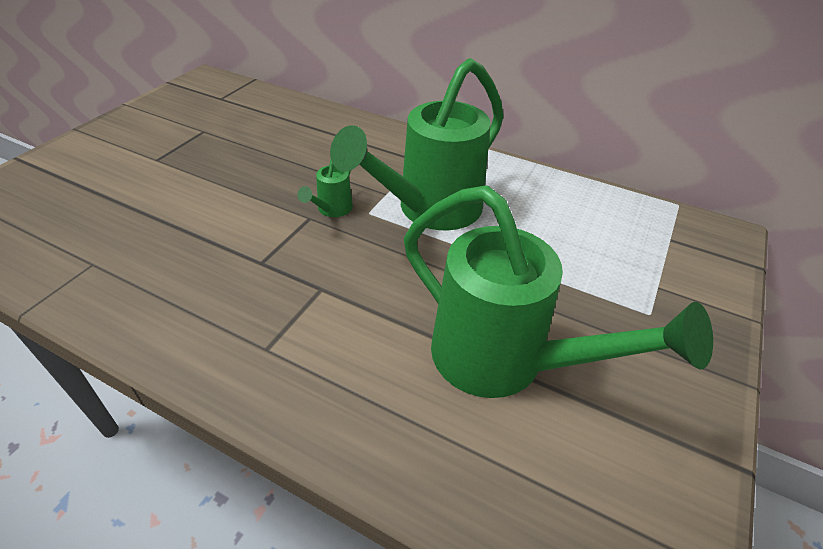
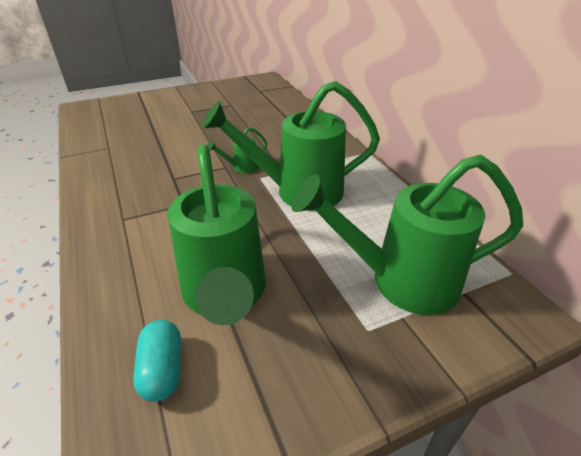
camera: 40 degrees right, 5 degrees down
none -> turquoise capsule [133,320,181,402]
none -> green watering can [291,155,523,315]

